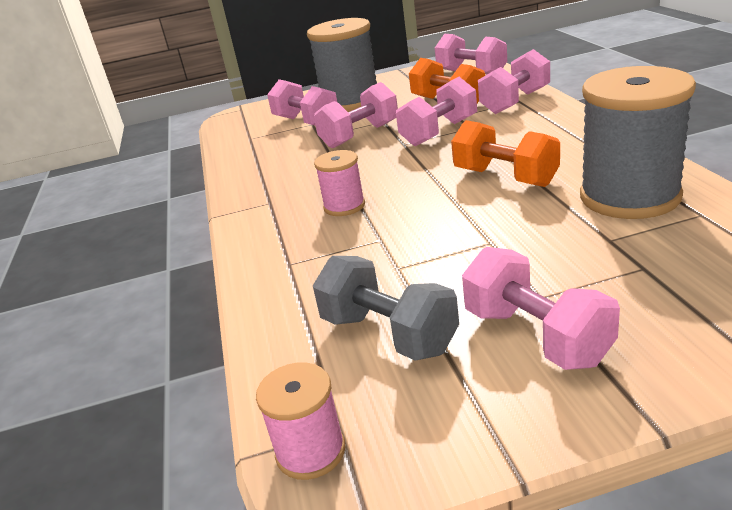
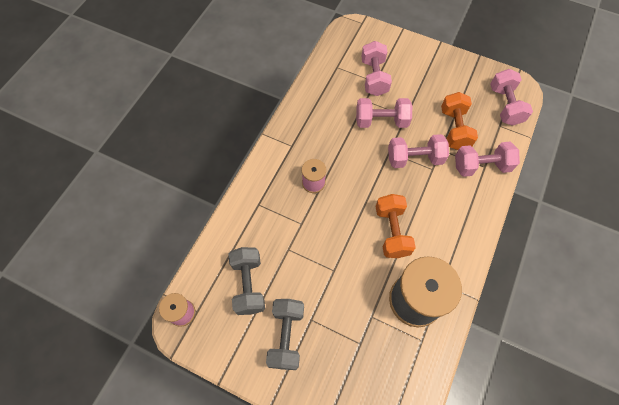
camera: 35 degrees right, 35 degrees up
grey spool [307,18,377,112] -> none
pink dumbbell [462,247,620,370] -> grey dumbbell [266,299,304,370]

